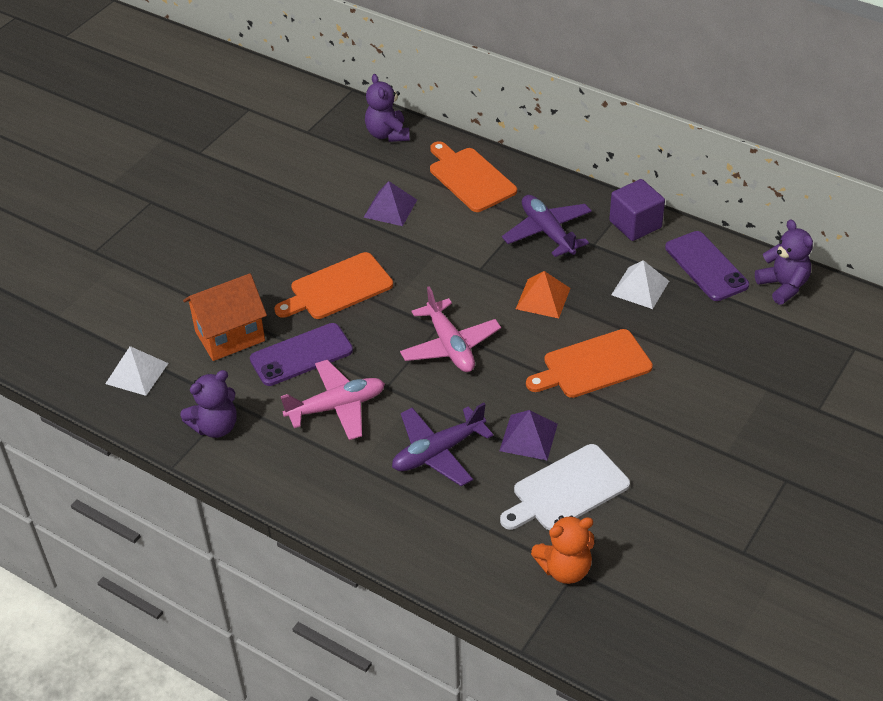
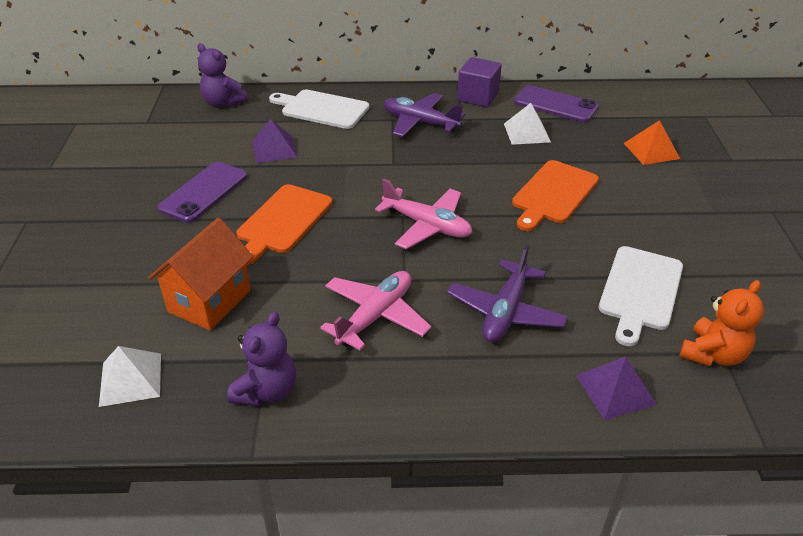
camera: 35 degrees left, 5 degrees down
purple phone [250,323,353,386] -> purple phone moved to [158,162,247,223]
orange cutting board [430,141,517,212] -> white cutting board [269,89,369,129]
purple pyramid [499,410,558,460] -> purple pyramid moved to [576,356,657,420]
orange pyramid [516,271,571,319] -> orange pyramid moved to [624,120,680,165]
purple teddy bear [755,219,813,305] -> none

